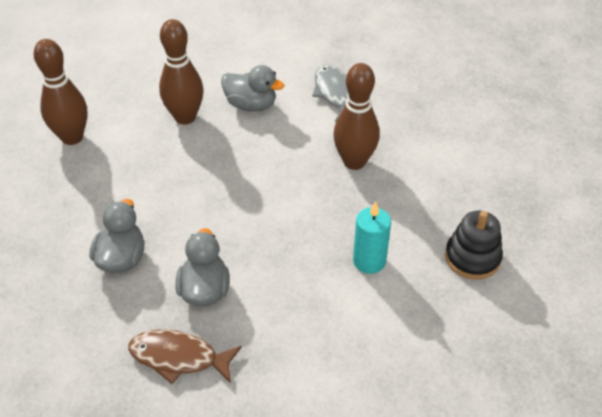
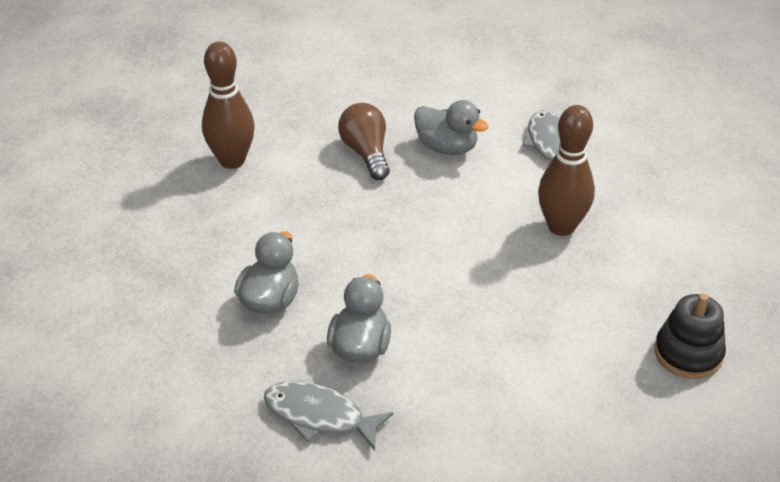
camera: 10 degrees right, 5 degrees down
brown fish [128,330,242,384] -> grey fish [264,381,394,451]
brown bowling pin [159,19,204,125] -> brown light bulb [338,103,390,180]
turquoise candle [353,201,391,274] -> none

